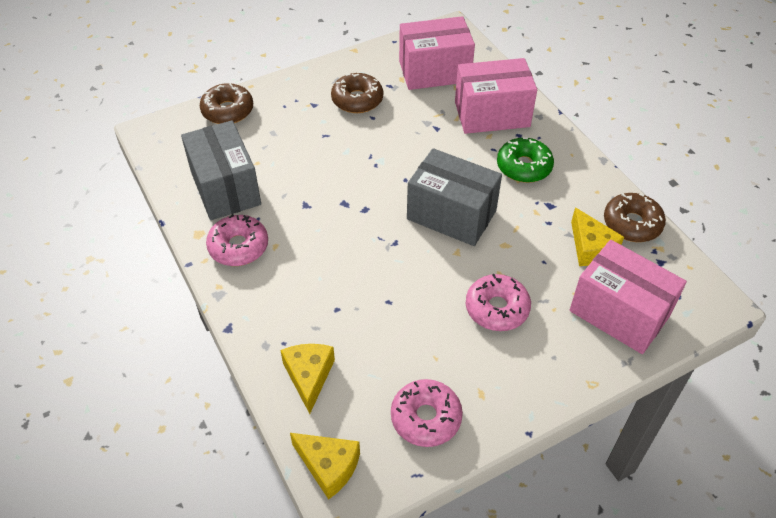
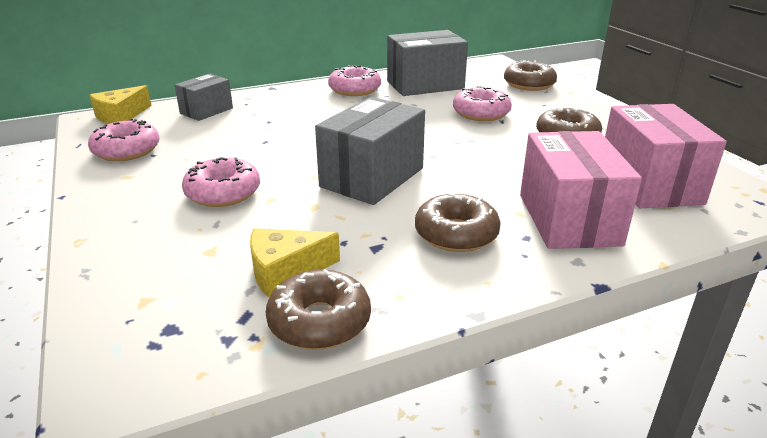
camera: 95 degrees right, 20 degrees down
yellow cheese [280,344,335,414] -> grey box [175,74,233,121]
green donut [497,137,554,183] -> brown donut [415,193,501,252]
pink box [570,240,687,354] -> none
none -> pink donut [453,86,512,121]

